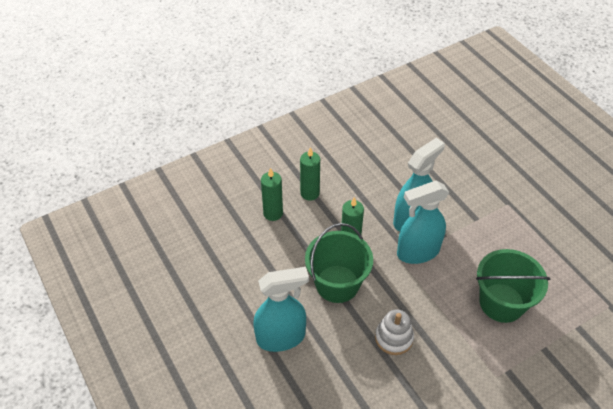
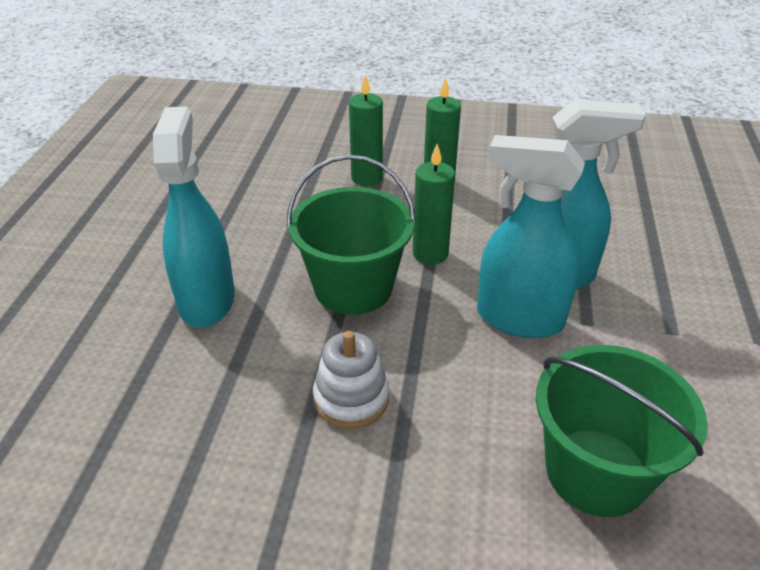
camera: 40 degrees right, 10 degrees down
turquoise spray bottle [254,267,309,352] -> turquoise spray bottle turned 120 degrees counterclockwise [153,107,235,328]

